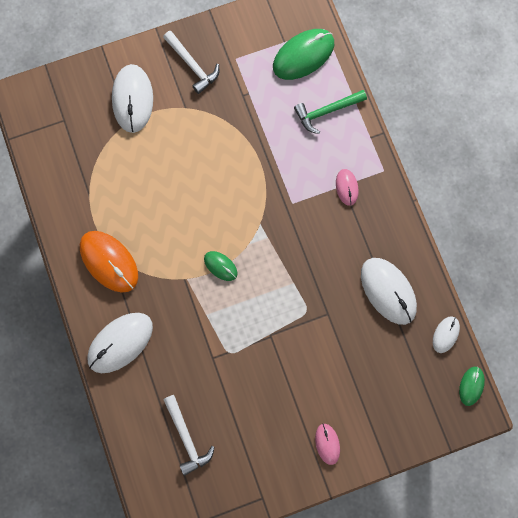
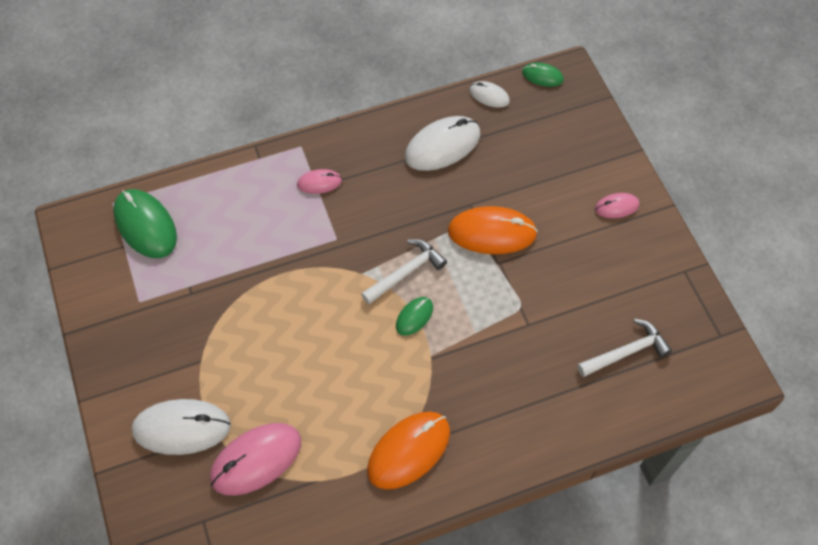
camera: 90 degrees left, 15 degrees down
white mouse [87,313,153,373] -> none
white hammer [163,31,219,94] -> white hammer moved to [361,239,447,304]
green hammer [294,90,367,134] -> none
none -> pink mouse [210,423,301,496]
none -> orange mouse [448,206,538,254]

